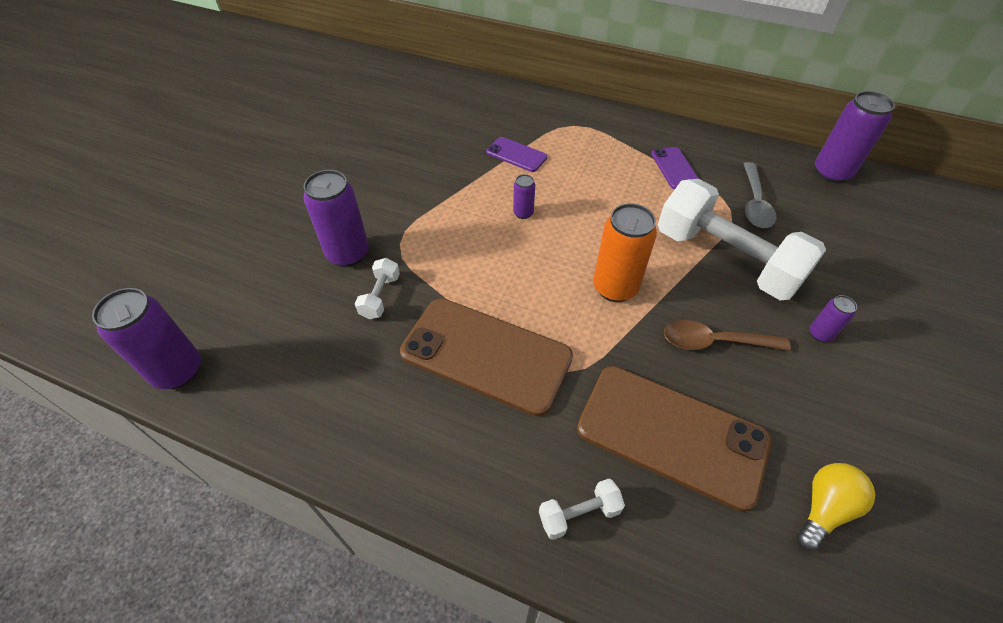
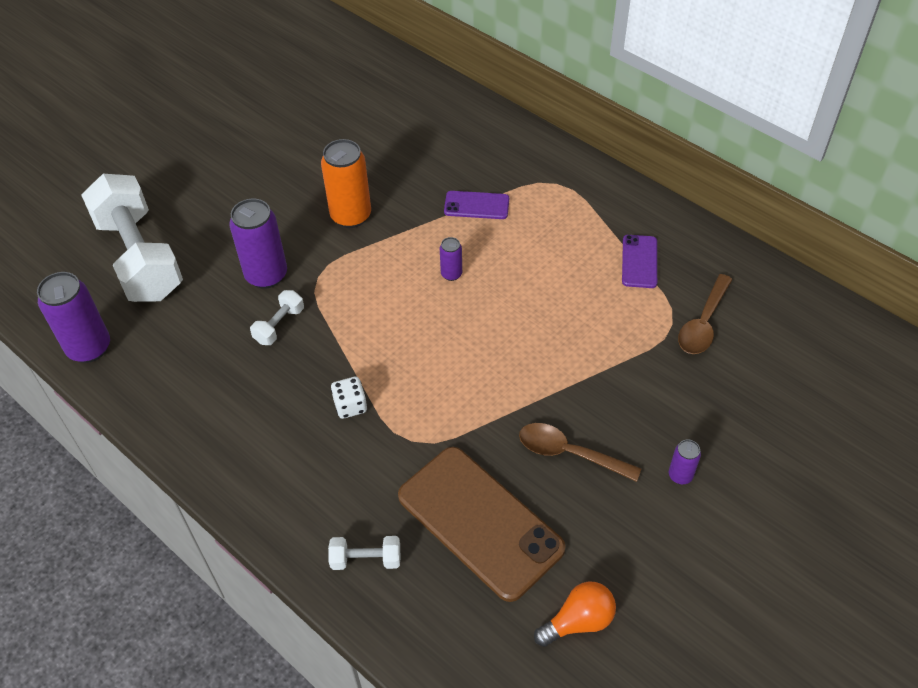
camera: 20 degrees right, 0 degrees up
brown phone [400,298,573,417] -> white dice [331,377,367,419]
purple phone [486,137,547,172] -> purple phone turned 45 degrees counterclockwise [444,191,509,219]
orange can [593,203,657,302] -> orange can moved to [321,139,371,228]
white dumbbell [658,179,826,300] -> white dumbbell moved to [81,174,183,302]
grey spoon [744,162,776,228] -> brown spoon [678,274,733,354]
yellow light bulb [796,463,875,551] -> orange light bulb [534,581,616,647]
purple can [815,91,895,183] -> none

